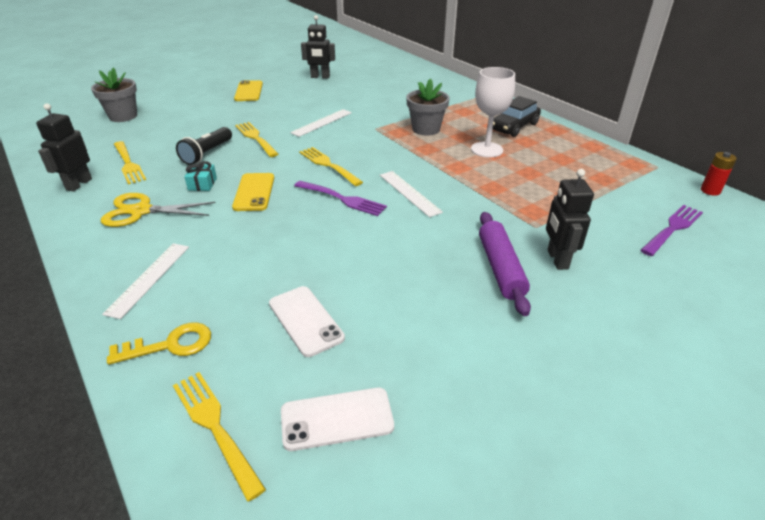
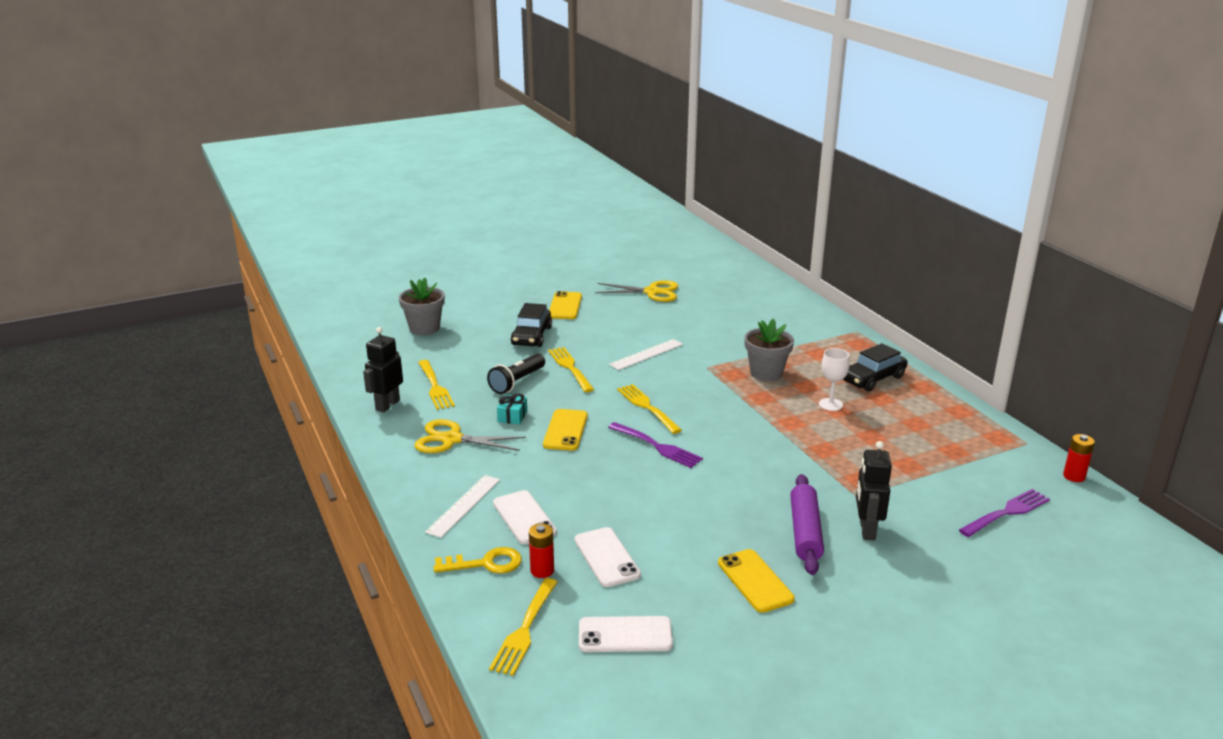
camera: 10 degrees right, 10 degrees down
yellow fork [173,372,266,502] -> yellow fork turned 135 degrees counterclockwise [489,578,558,676]
black robot [301,15,335,79] -> yellow scissors [595,280,678,302]
white ruler [380,171,443,217] -> none
white goblet [471,67,515,158] -> white goblet [819,348,850,411], size x0.65
none -> white phone [493,490,557,544]
none -> black car [511,303,552,347]
none -> red battery [529,523,554,578]
none -> yellow phone [718,549,795,613]

